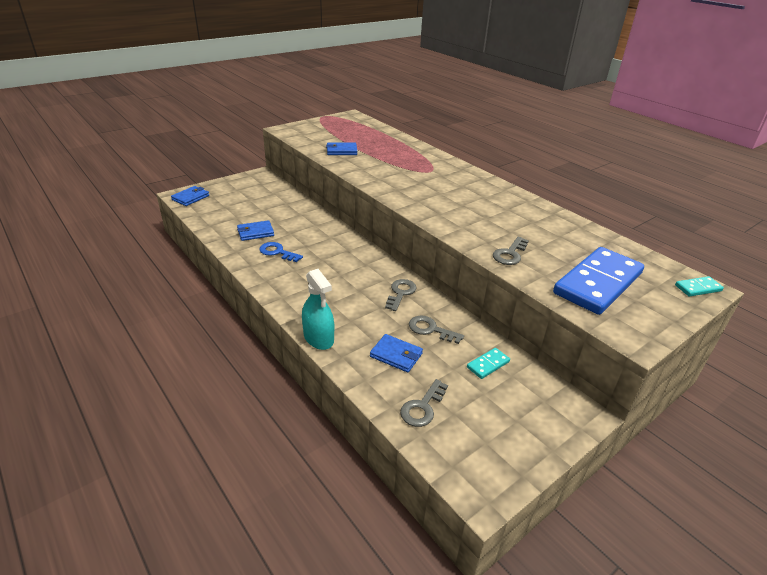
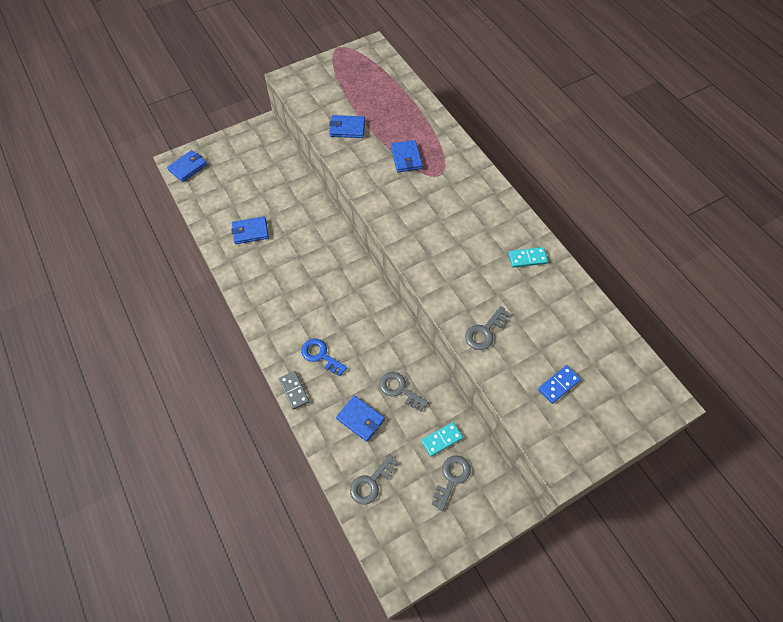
camera: 10 degrees right, 25 degrees up
blue key [259,242,303,262] -> blue key moved to [301,338,348,376]
turquoise spray bottle [302,269,334,350] -> grey domino [279,371,309,410]
grey key [385,279,417,311] -> grey key moved to [431,455,471,511]
blue domino [553,247,644,315] -> blue domino [538,365,581,404], size x0.41
turquoise domino [675,276,724,297] -> turquoise domino moved to [508,247,548,268]
none -> blue wallet [391,140,423,172]

